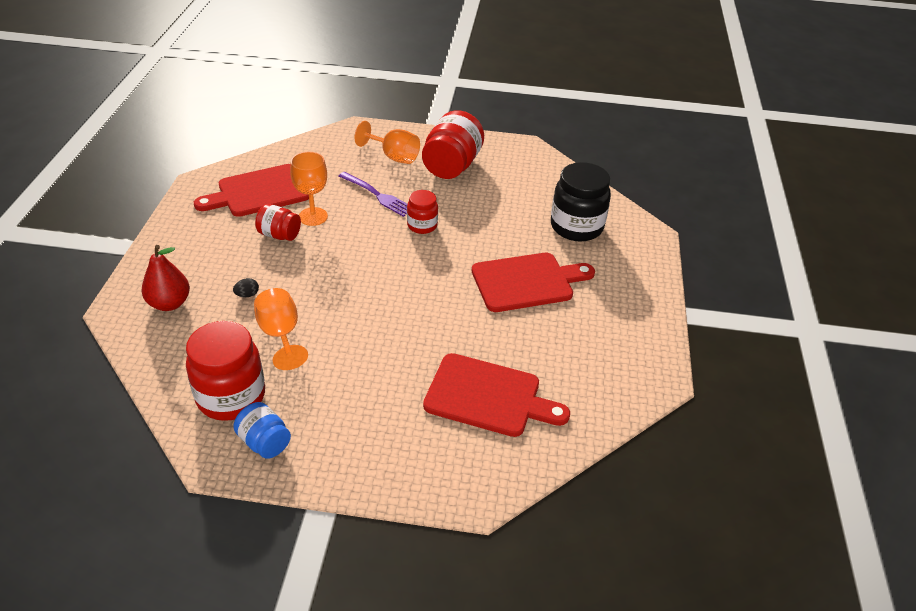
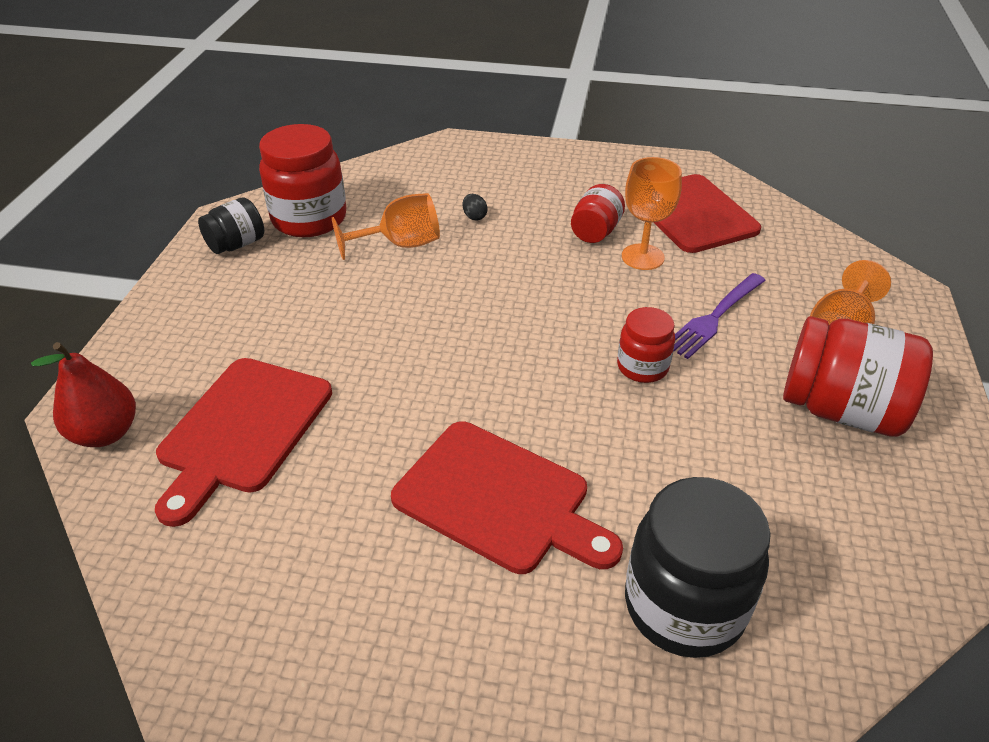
camera: 95 degrees right, 0 degrees up
red pear [142,245,190,311] -> red pear moved to [31,342,136,447]
blue jar [233,402,291,459] -> black jar [198,198,264,254]
red cutting board [472,253,595,312] -> red cutting board turned 45 degrees counterclockwise [391,421,623,574]

